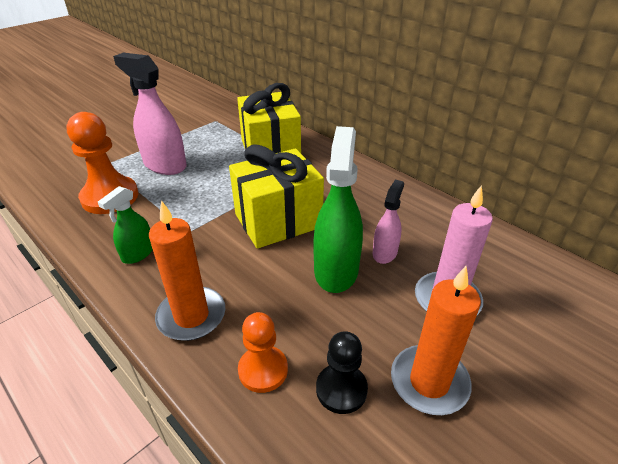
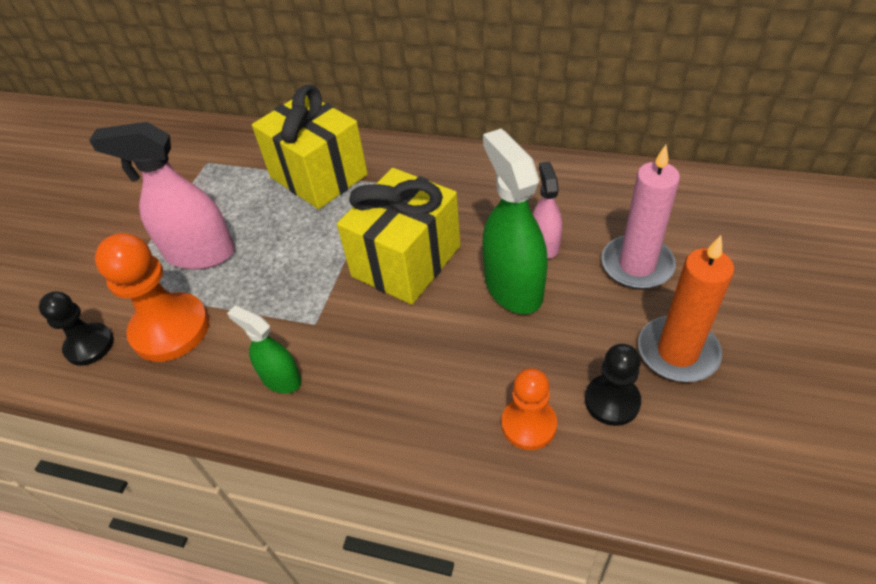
camera: 25 degrees left, 10 degrees up
green spray bottle [98,186,153,264] -> green spray bottle turned 120 degrees clockwise [227,306,302,393]
orange candle [149,200,225,341] -> none
none -> black pawn [39,291,114,366]

